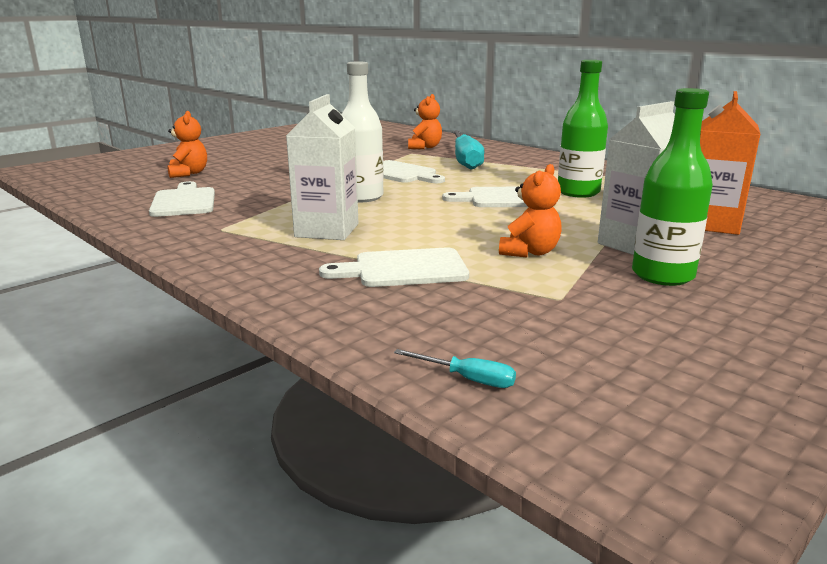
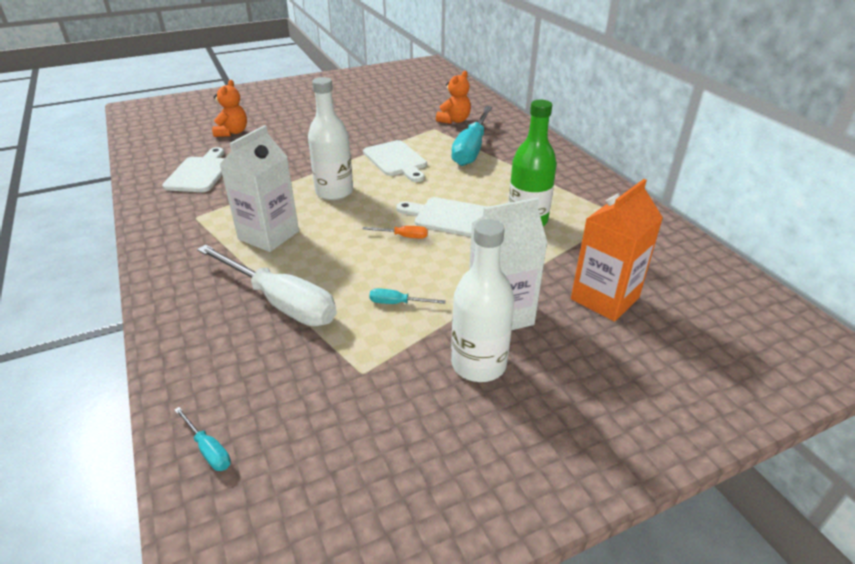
camera: 20 degrees right, 15 degrees up
white cutting board [319,248,469,287] -> white screwdriver [197,245,337,326]
orange teddy bear [499,164,562,258] -> turquoise screwdriver [369,288,446,304]
green bottle [632,88,713,286] -> white bottle [451,219,515,382]
none -> orange screwdriver [363,226,428,239]

